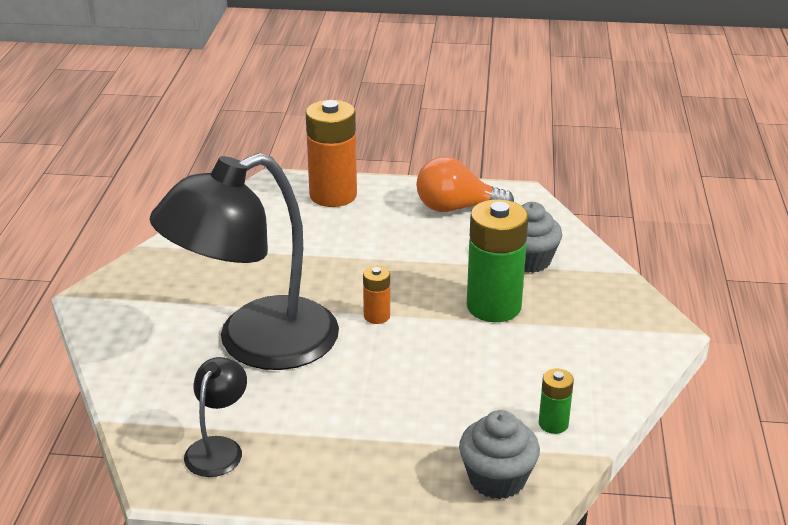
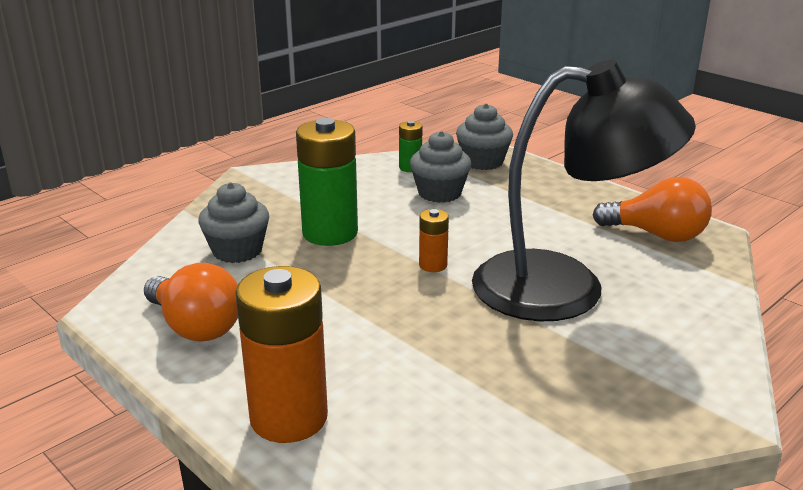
camera: 140 degrees left, 5 degrees down
black lamp [184,357,247,477] -> orange light bulb [593,177,712,242]
none -> grey cupcake [410,131,471,203]

